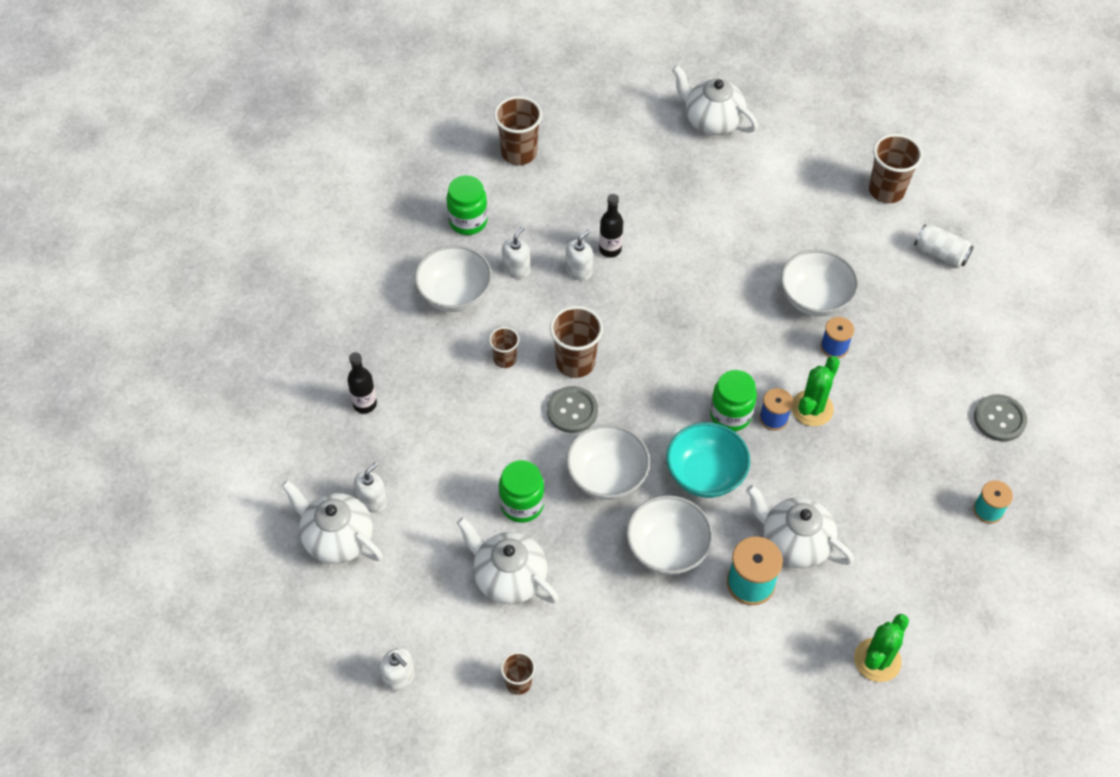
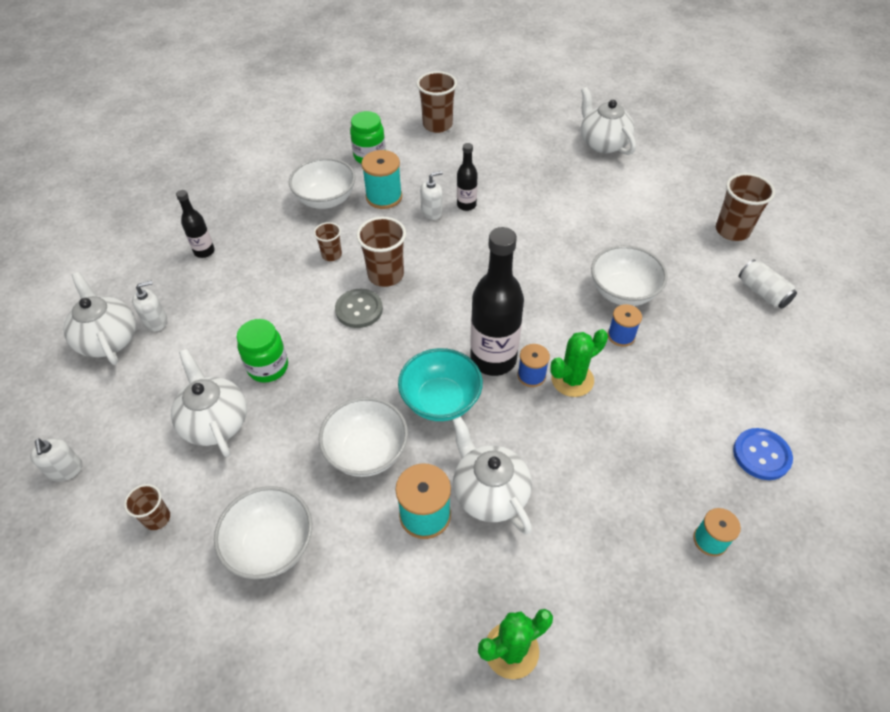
camera: 25 degrees right, 5 degrees down
white soap dispenser [502,227,530,279] -> turquoise spool [361,150,402,209]
white bowl [566,424,650,500] -> white bowl moved to [214,486,312,579]
green jar [710,370,757,431] -> black bottle [470,227,524,376]
grey button [974,394,1027,442] -> blue button [733,428,793,480]

